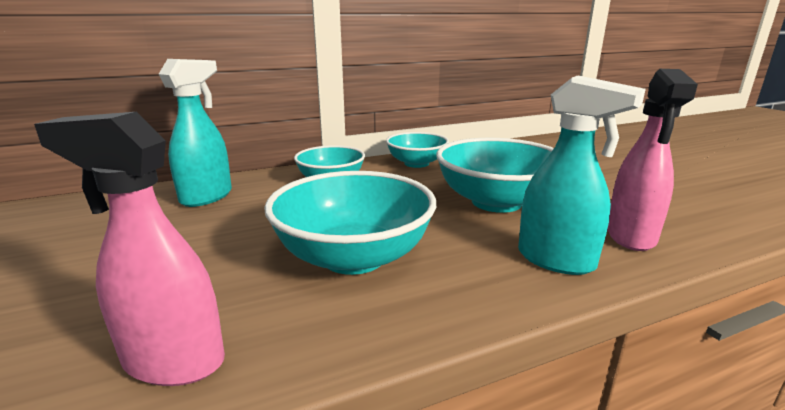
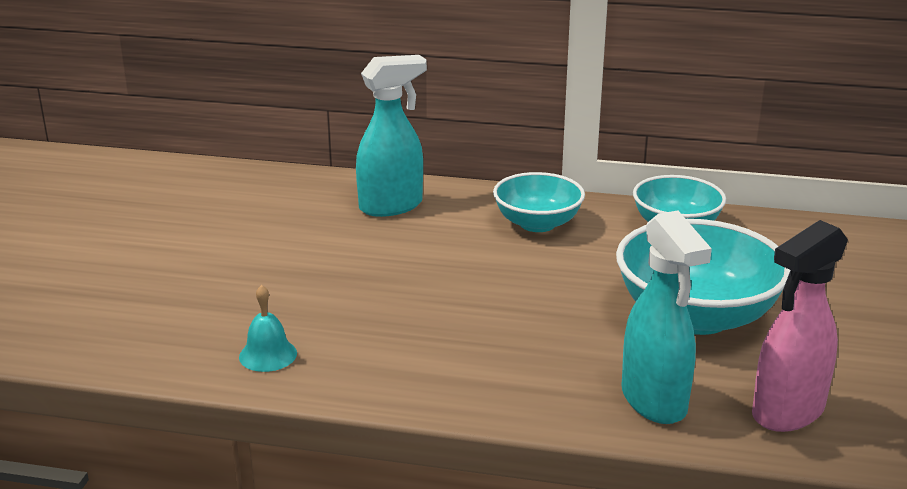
camera: 35 degrees right, 5 degrees up
pink spray bottle [34,112,225,386] -> turquoise bell [239,285,297,372]
turquoise bowl [264,171,436,275] -> none

